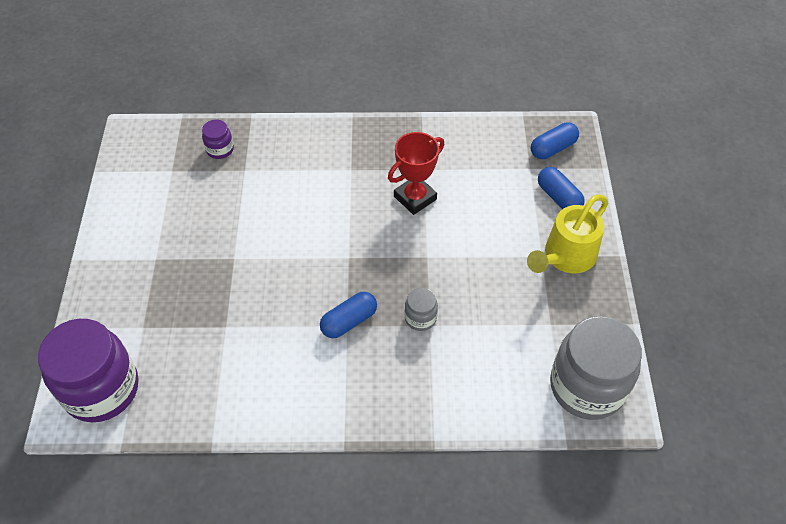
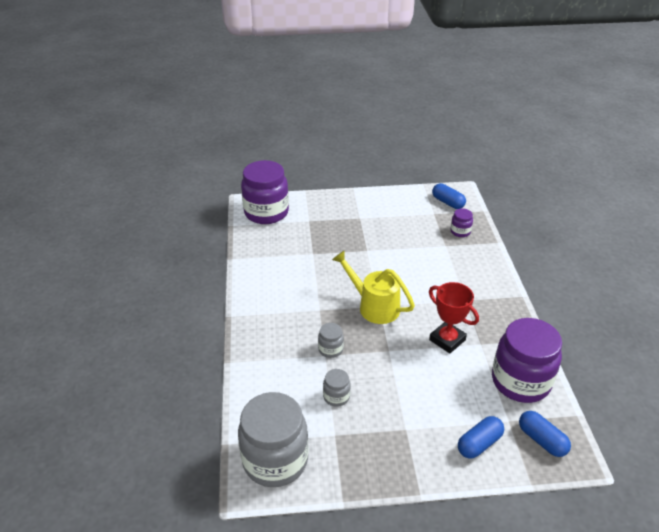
camera: 85 degrees right, 15 degrees down
blue capsule [320,292,377,338] -> blue capsule moved to [432,183,466,209]
yellow watering can [527,194,608,273] -> yellow watering can moved to [332,250,415,324]
none -> grey jar [323,369,351,407]
none -> purple jar [492,318,562,403]

